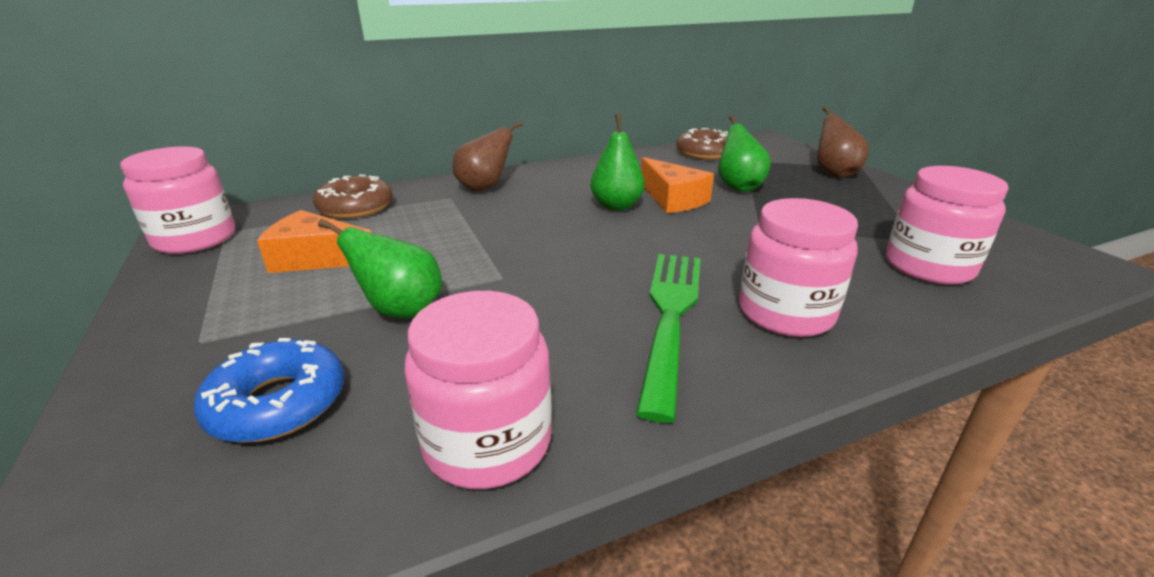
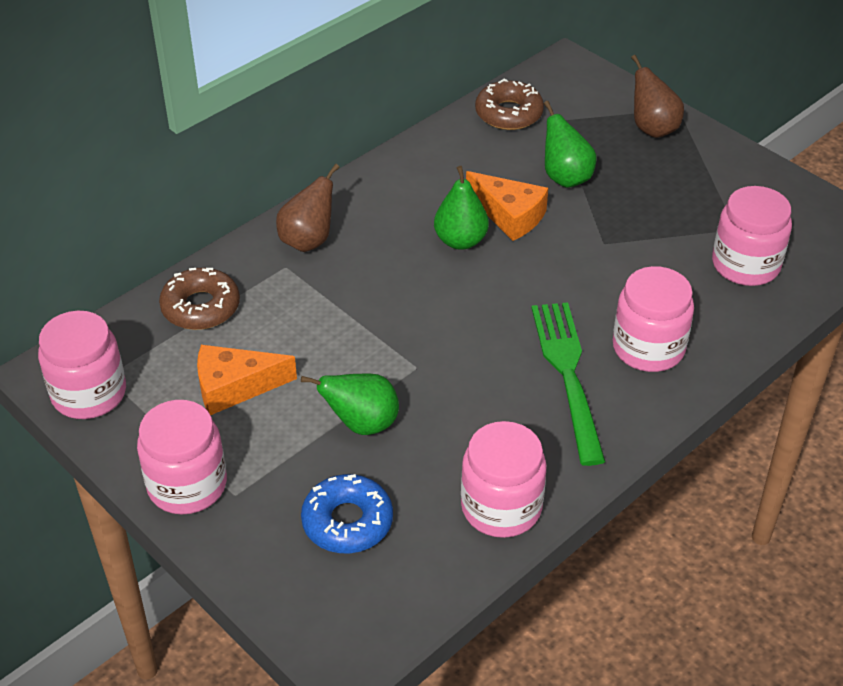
camera: 20 degrees left, 15 degrees up
none -> pink jar [137,400,227,515]

